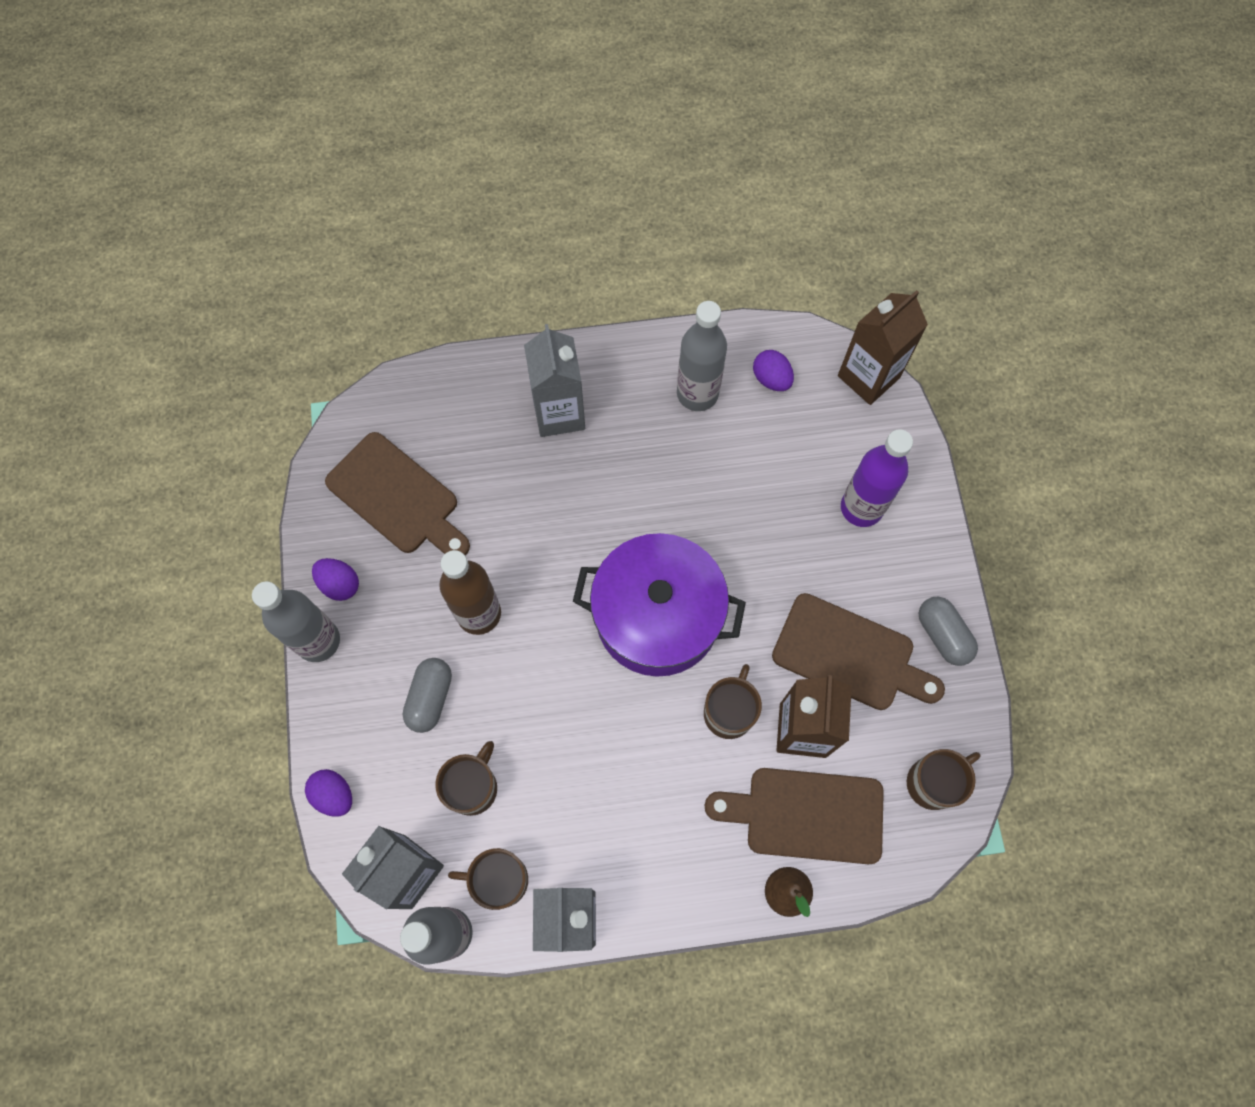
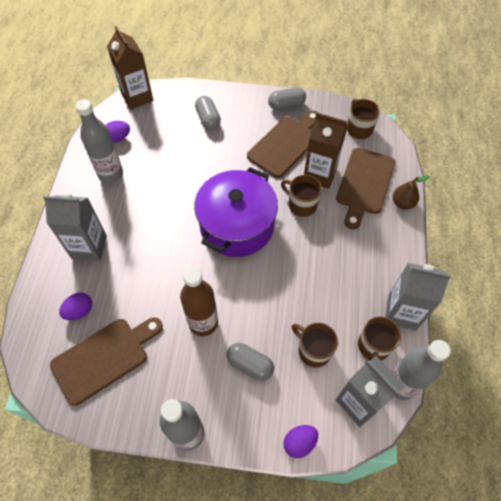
camera: 75 degrees left, 10 degrees down
purple egg [312,558,359,601] -> purple egg moved to [59,293,92,320]
purple bottle [841,429,913,527] -> grey capsule [195,96,221,130]

